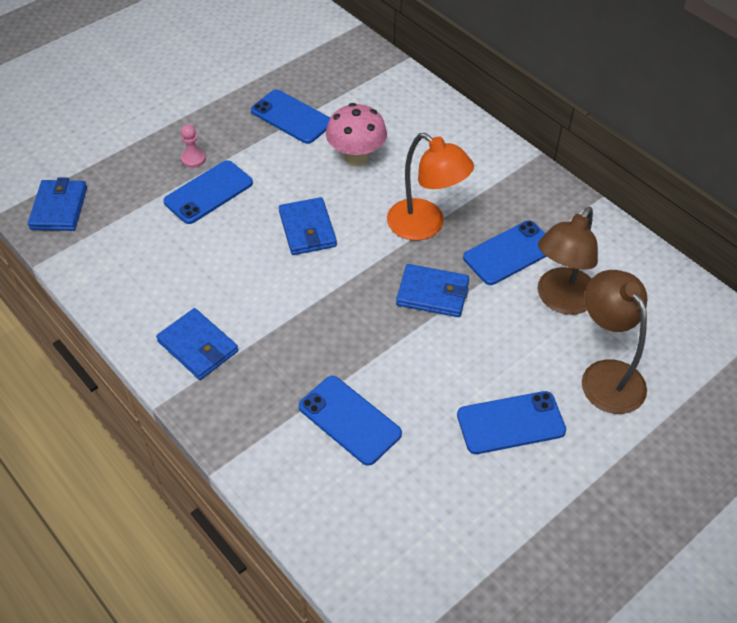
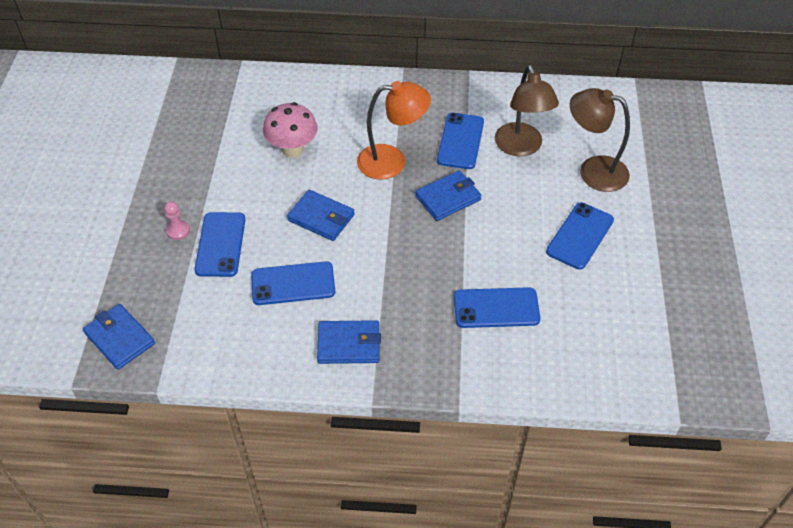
camera: 45 degrees left, 0 degrees up
blue phone [251,89,330,144] -> blue phone moved to [251,261,335,305]

